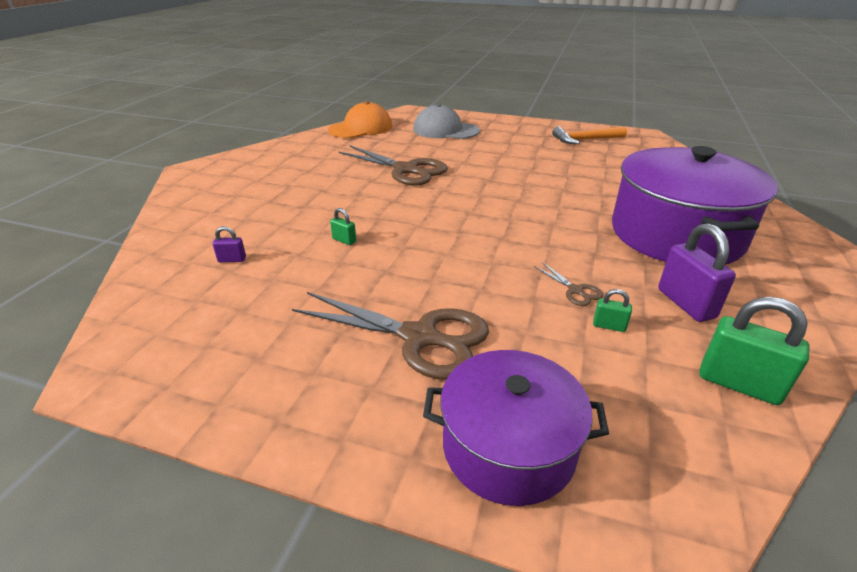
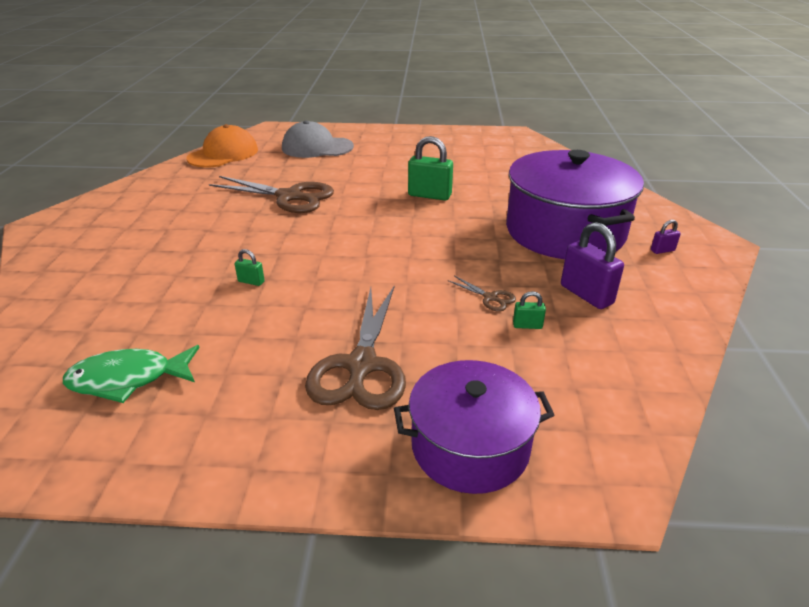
camera: 15 degrees left, 0 degrees up
purple padlock [213,226,246,262] -> purple padlock moved to [651,220,681,254]
brown scissors [292,292,489,380] -> brown scissors turned 90 degrees clockwise [305,285,406,410]
orange hammer [552,126,627,144] -> none
green padlock [699,297,810,405] -> green padlock moved to [408,136,453,200]
none -> green fish [63,345,200,403]

